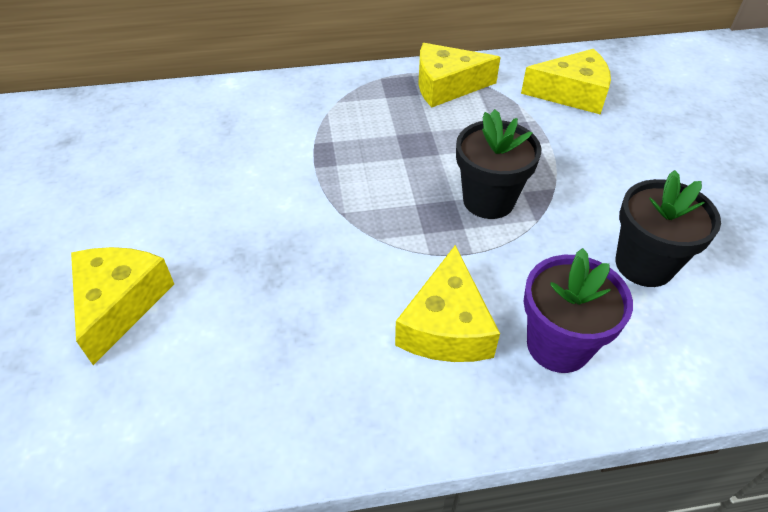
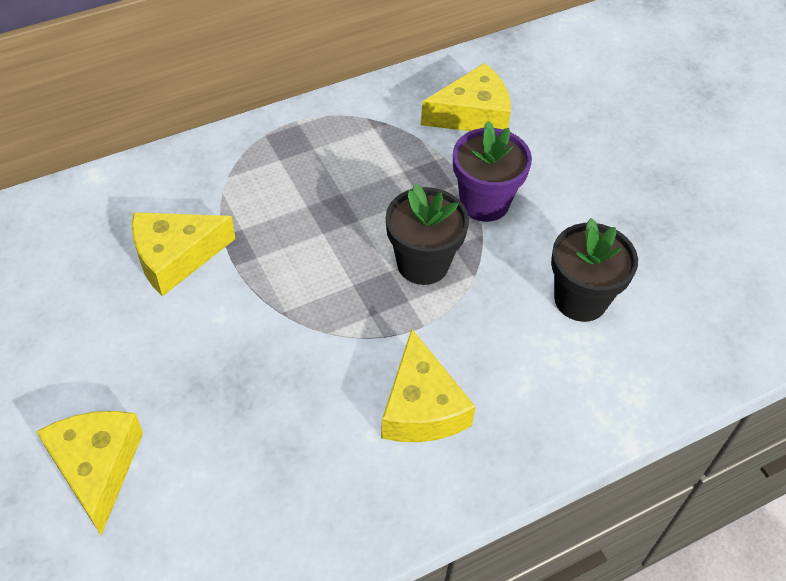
camera: 20 degrees left, 5 degrees up
yellow cheese [418,43,501,107] -> yellow cheese moved to [132,212,235,296]
purple flower pot [524,248,633,373] -> purple flower pot moved to [453,121,532,222]

